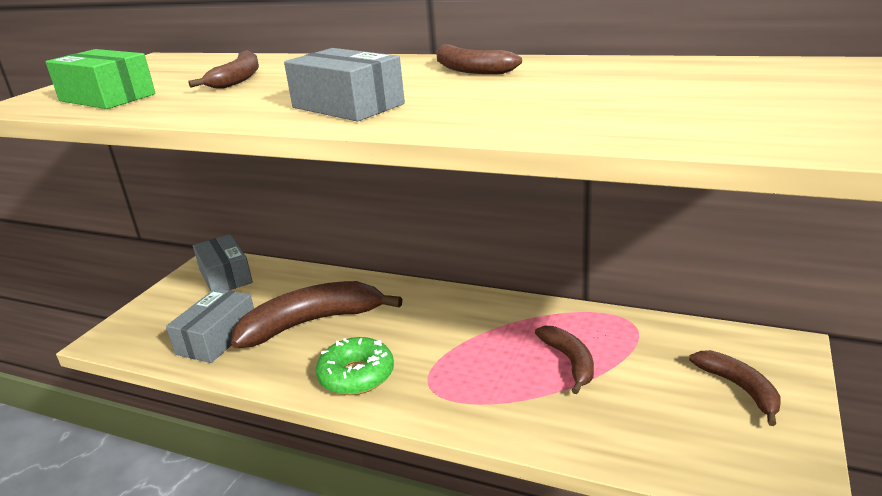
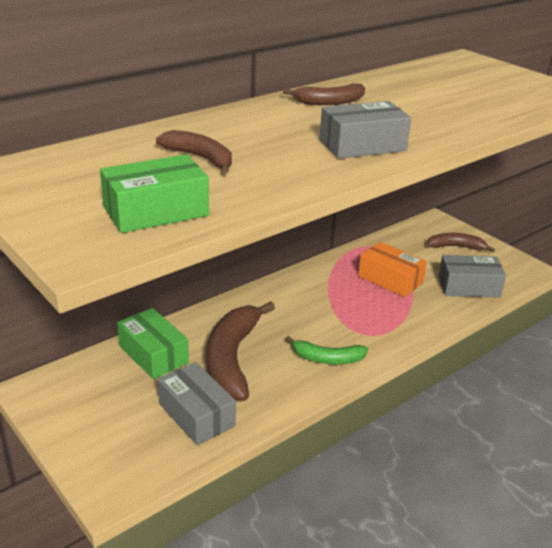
camera: 65 degrees left, 5 degrees up
grey box [193,234,253,291] -> grey box moved to [438,255,506,298]
green donut [316,337,394,395] -> green banana [286,336,368,365]
brown banana [535,326,594,394] -> orange box [358,242,427,297]
none -> green box [117,308,189,379]

